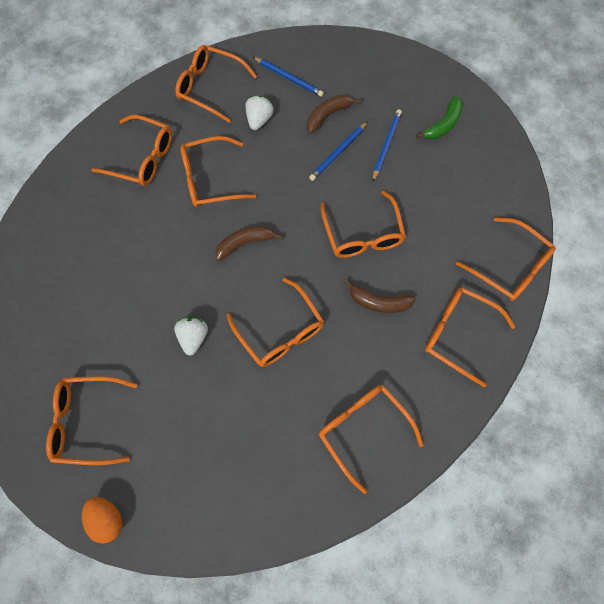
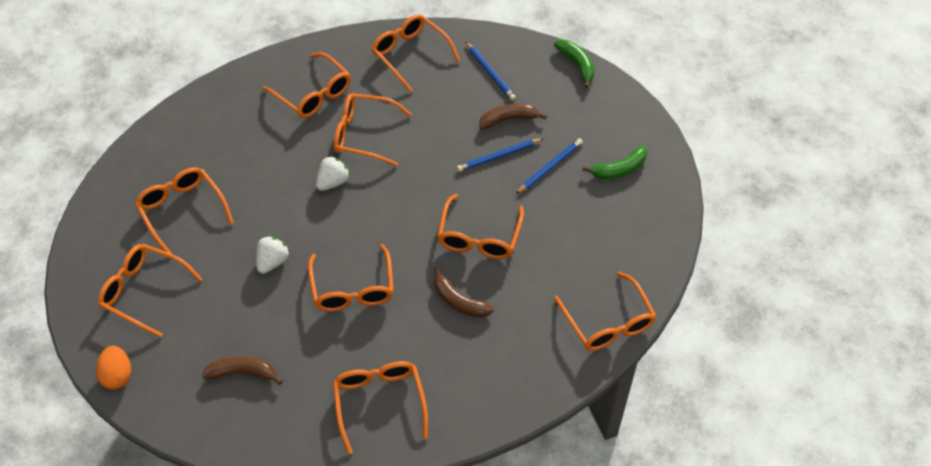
camera: 25 degrees right, 15 degrees down
brown banana [215,226,283,261] -> brown banana moved to [202,356,283,385]
white strawberry [245,96,274,130] -> white strawberry moved to [316,156,350,191]
orange glasses [425,287,515,387] -> orange glasses moved to [135,167,234,254]
none -> green banana [554,40,595,88]

